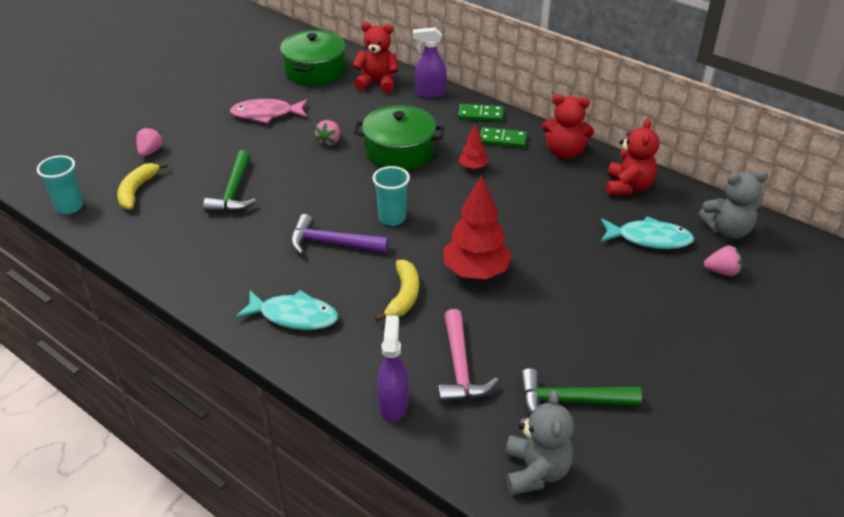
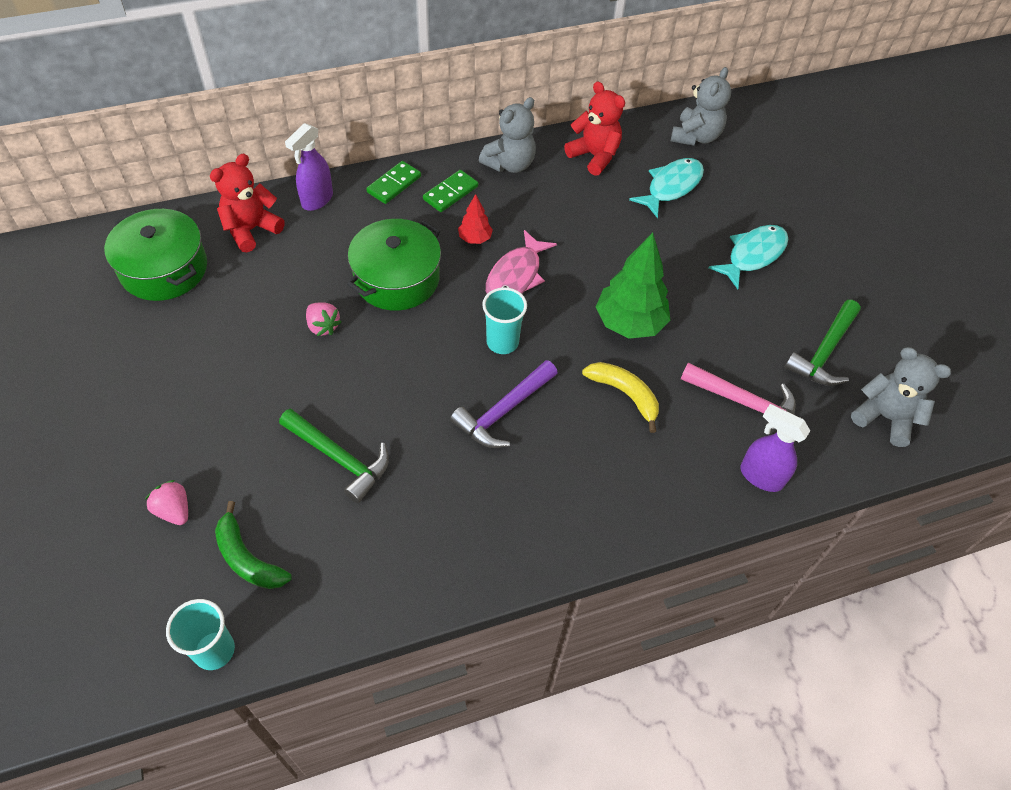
camera: 60 degrees left, 15 degrees up
yellow banana [117,162,168,210] -> green banana [215,501,292,589]
pink fish [230,99,307,123] -> pink fish moved to [486,230,557,294]
turquoise fish [235,290,338,330] -> turquoise fish moved to [709,225,788,289]
red tree [443,174,512,279] -> green tree [596,233,670,339]
red teddy bear [542,94,594,159] -> grey teddy bear [479,97,536,173]
pink strawberry [704,246,742,276] -> none

